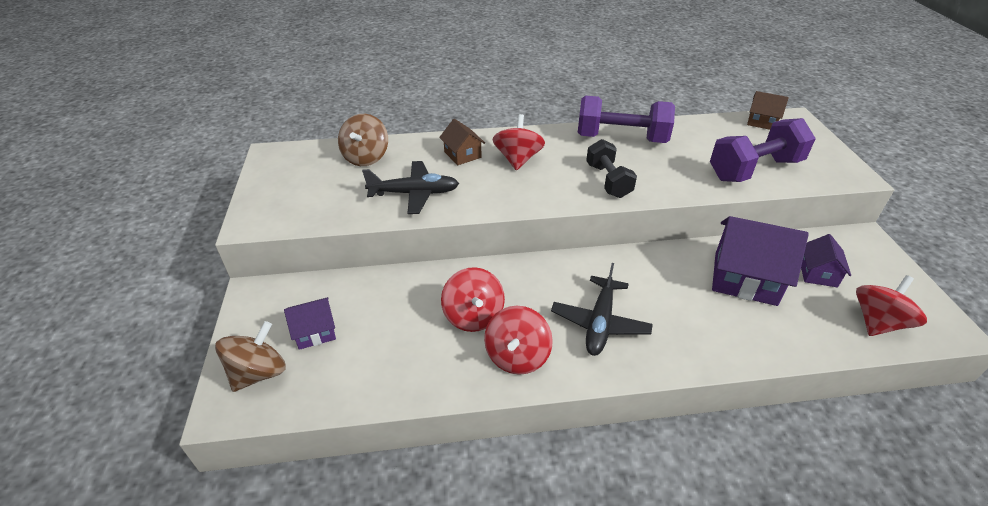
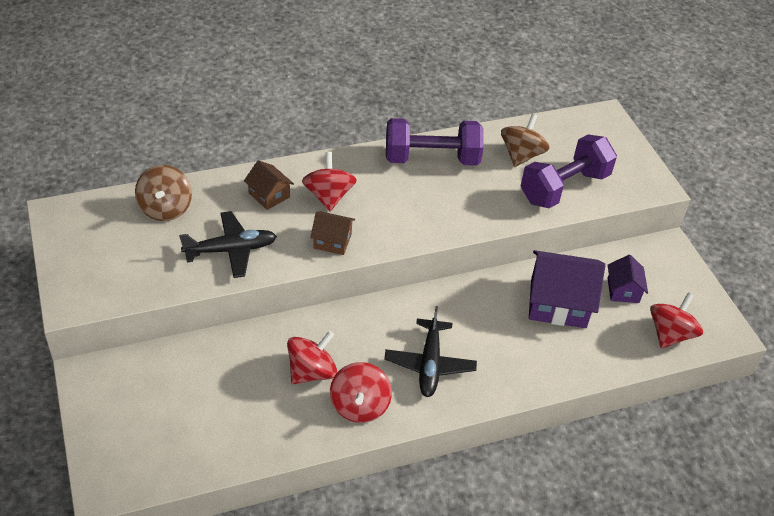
camera: 15 degrees left, 5 degrees up
brown spinning top [215,321,286,392] -> brown spinning top moved to [501,114,550,167]
purple house [284,297,336,350] -> none
red spinning top [441,267,505,332] -> red spinning top turned 105 degrees counterclockwise [287,331,337,384]
black dumbbell [586,139,637,198] -> none
brown house [747,91,789,130] -> brown house moved to [310,212,355,255]

